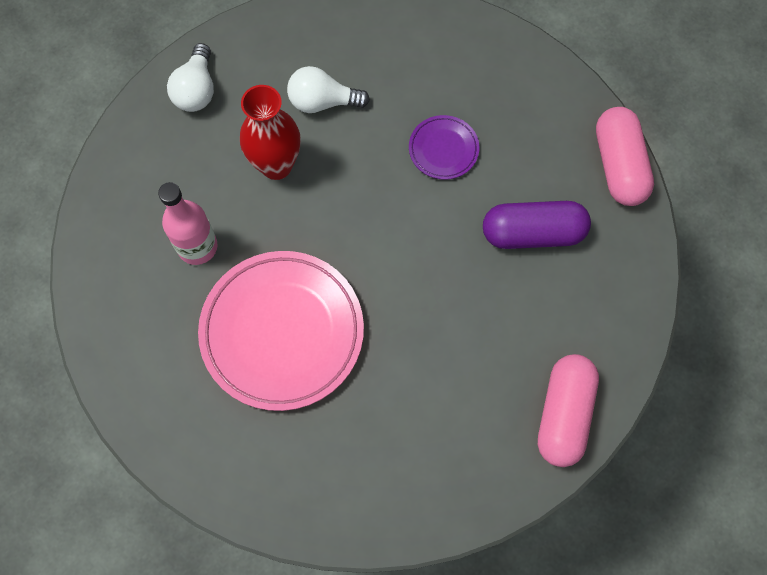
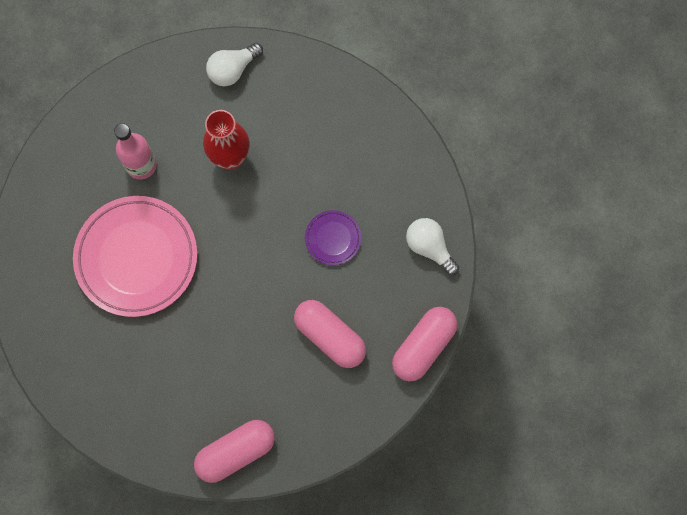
camera: 45 degrees right, 5 degrees up
white light bulb [287,66,370,113] -> white light bulb moved to [406,218,459,276]
purple capsule [483,201,591,249] -> pink capsule [294,300,366,368]

